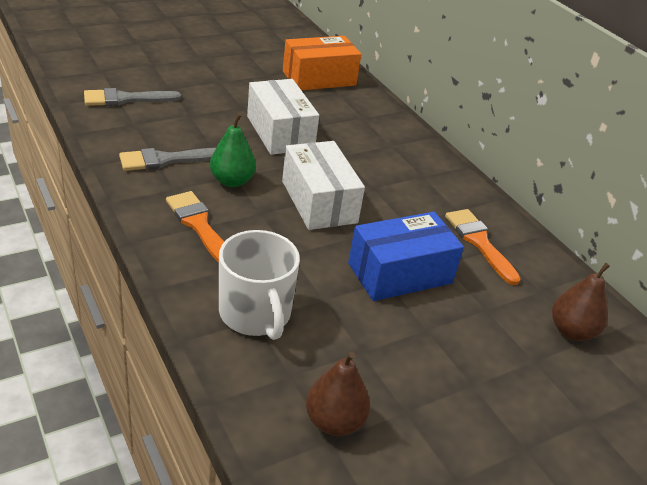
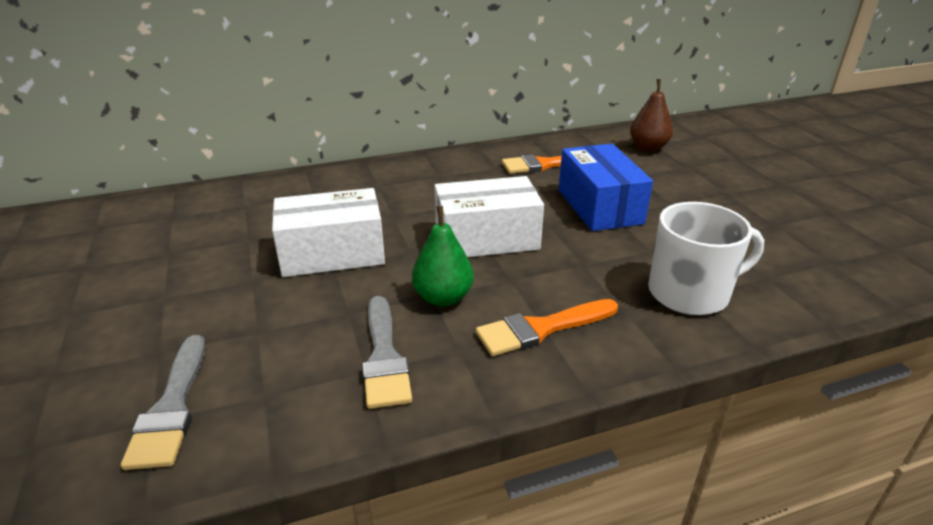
camera: 75 degrees left, 5 degrees down
orange box [283,36,361,90] -> none
brown pear [306,352,370,436] -> none

